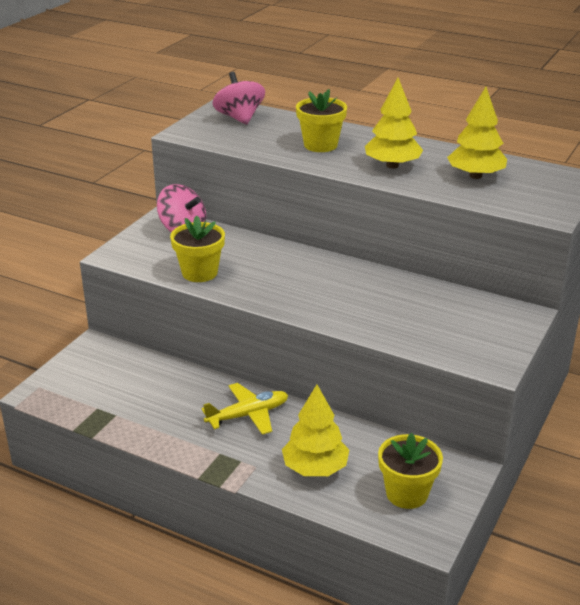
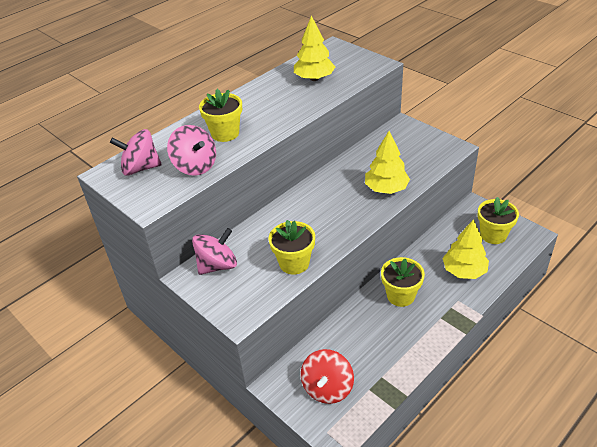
camera: 70 degrees left, 10 degrees up
yellow plane [201,383,288,435] -> yellow flower pot [381,257,425,307]
yellow tree [365,78,423,169] -> yellow tree moved to [365,131,410,194]
none -> pink spinning top [167,125,216,176]
none -> red spinning top [301,349,354,404]

